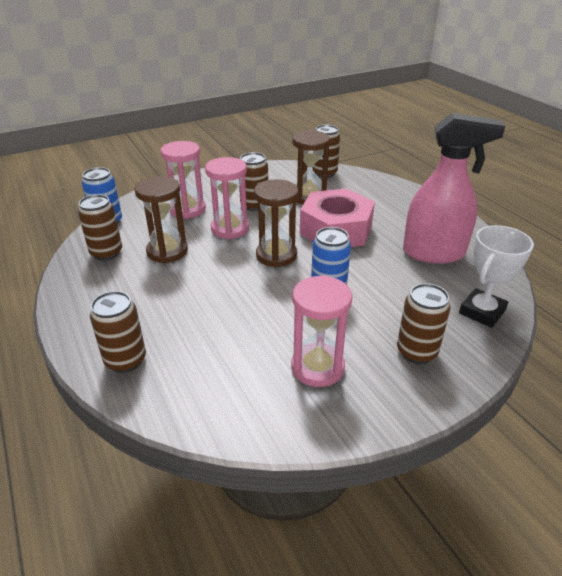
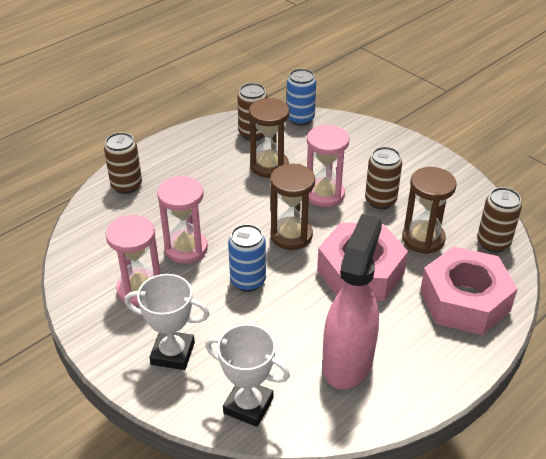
camera: 75 degrees right, 5 degrees up
pink hourglass [160,141,206,219] -> pink hourglass moved to [157,176,208,264]
brown can [397,283,451,364] -> white trophy [125,274,209,370]
pink spray bottle [403,113,505,264] -> pink spray bottle turned 150 degrees counterclockwise [322,214,382,390]
none -> pink nut [420,246,518,335]

